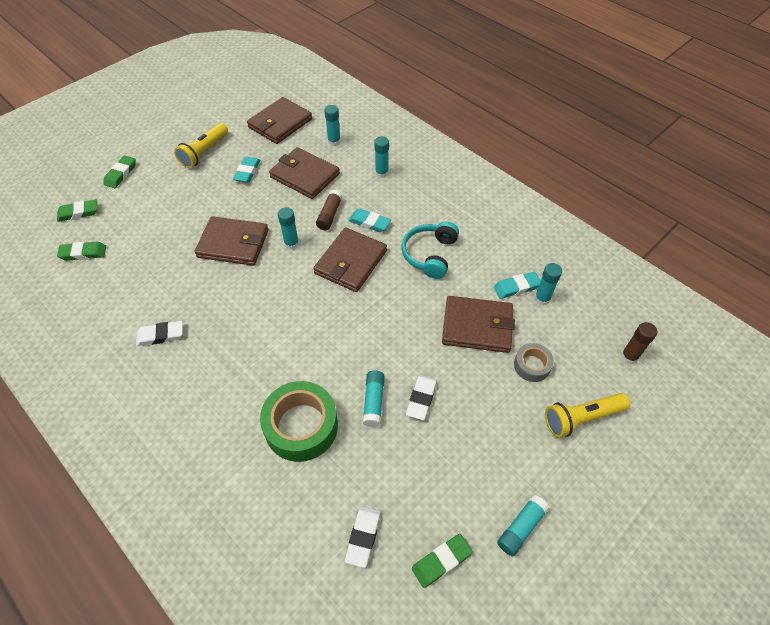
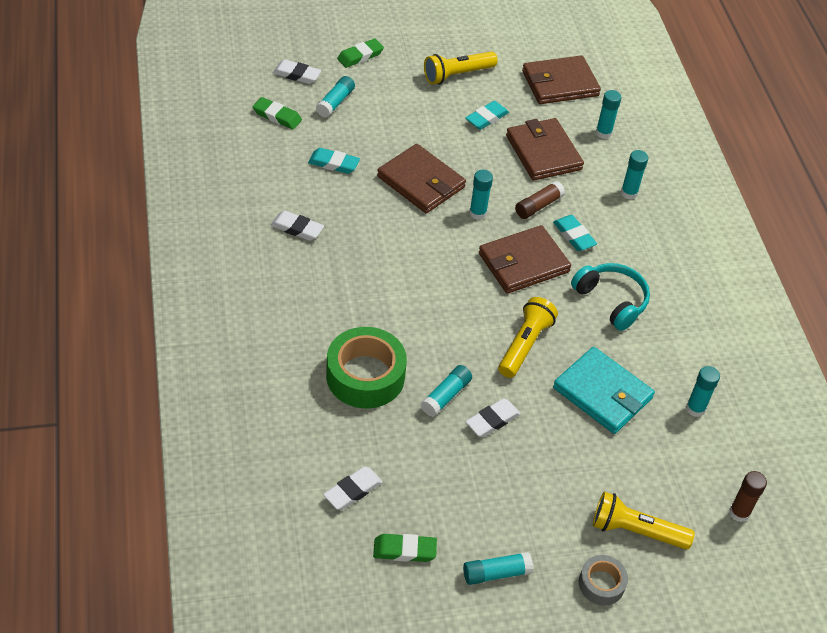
camera: 30 degrees right, 5 degrees down
green eraser [57,199,97,222] -> white eraser [273,59,321,84]
turquoise headphones [401,221,459,279] -> turquoise headphones turned 90 degrees clockwise [571,263,650,331]
brown wallet [442,296,515,353] -> turquoise wallet [553,347,655,434]
turquoise eraser [494,272,541,299] -> turquoise eraser moved to [308,148,360,174]
grey tape [514,343,554,382] -> grey tape moved to [579,555,628,605]
none -> turquoise glue stick [316,76,355,118]
none -> yellow flashlight [499,297,558,378]

